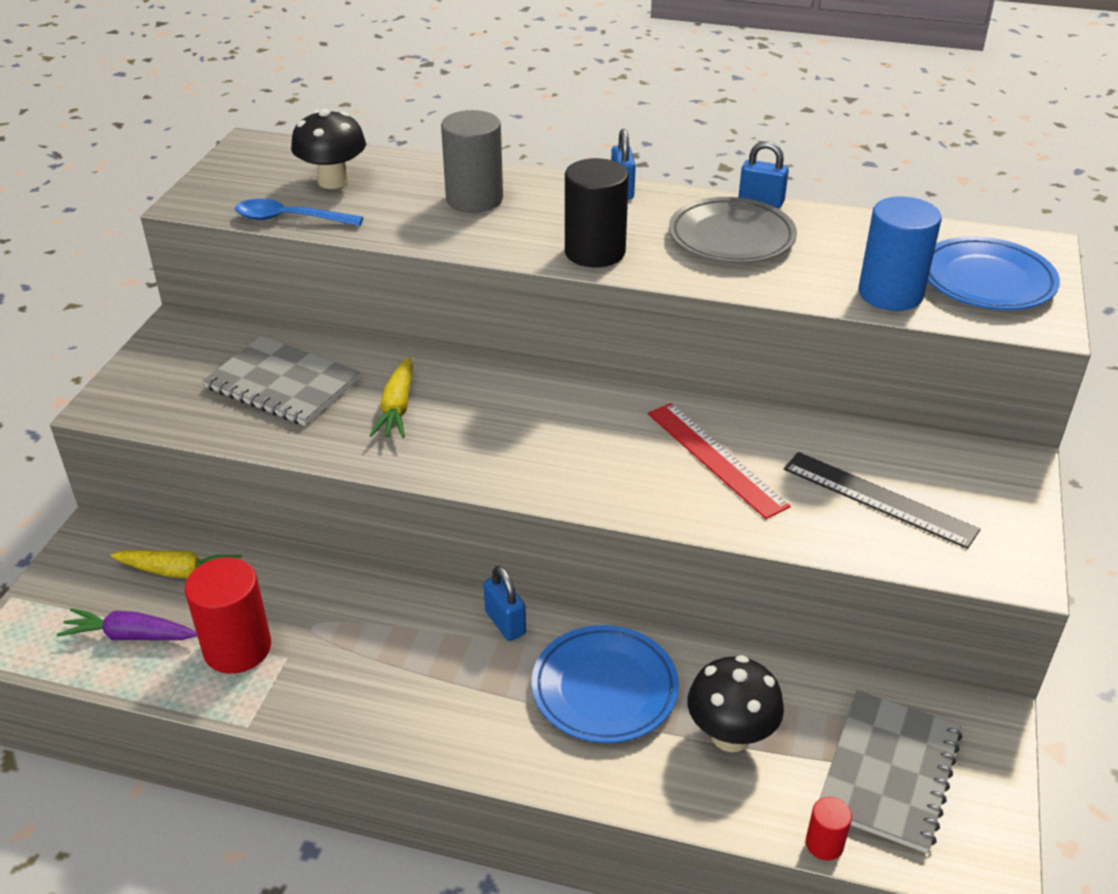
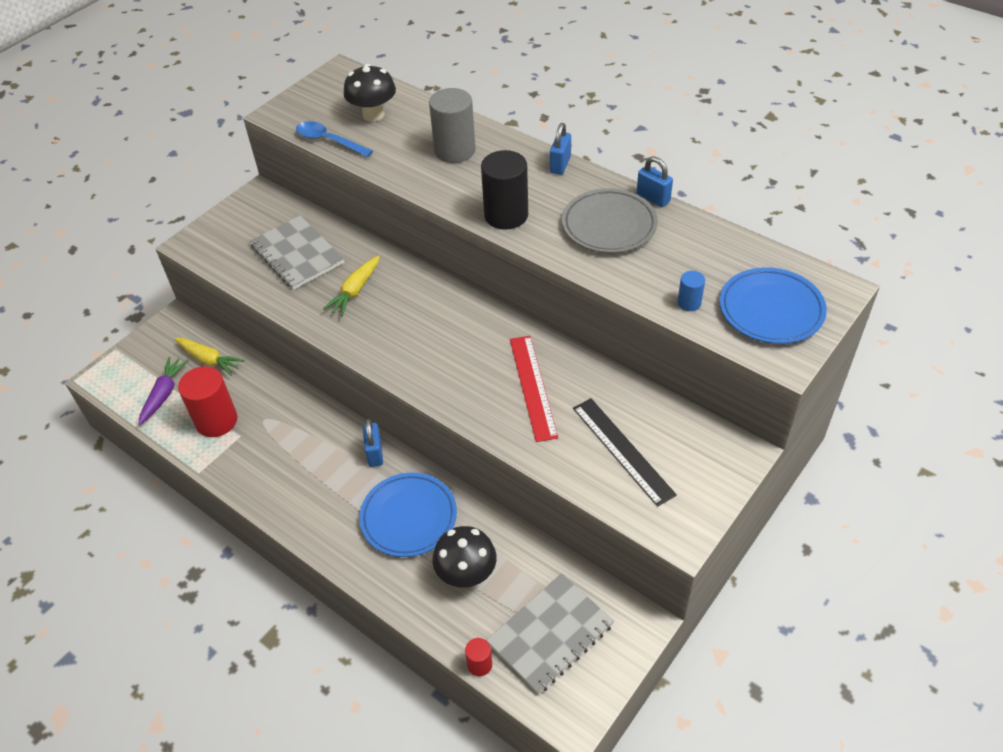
camera: 25 degrees right, 10 degrees up
purple carrot [57,608,197,640] -> purple carrot turned 75 degrees clockwise [138,357,189,425]
blue cylinder [858,197,942,311] -> blue cylinder [677,271,705,311], size x0.49

